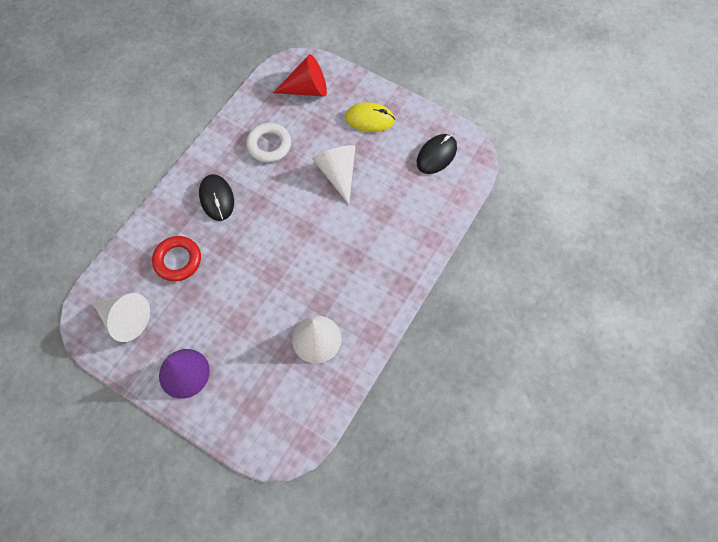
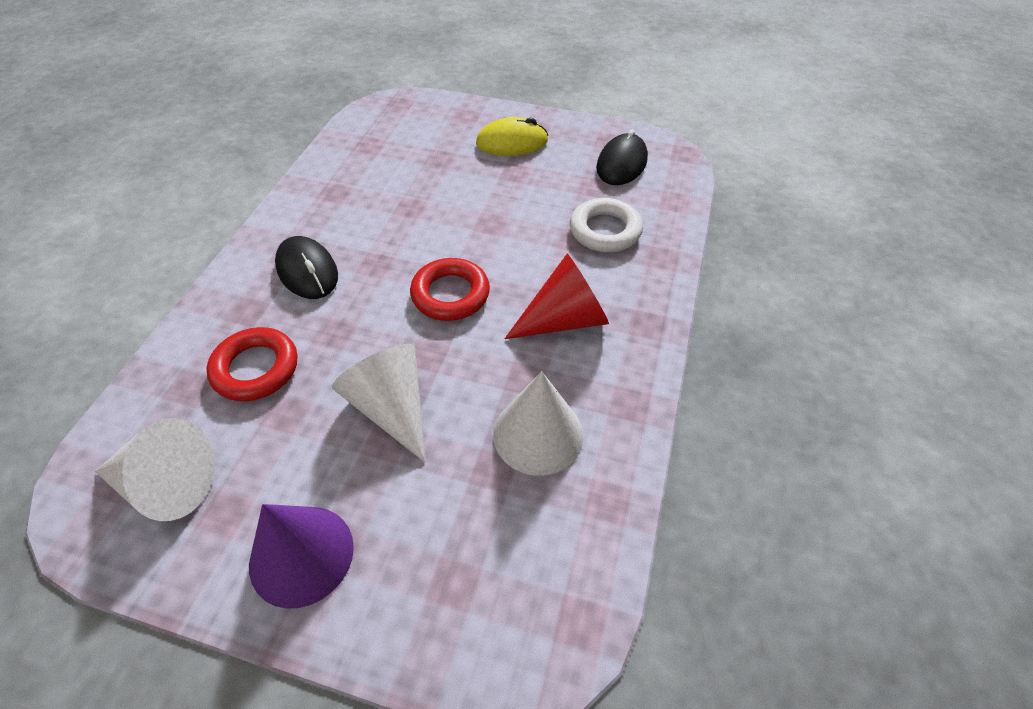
camera: 15 degrees left, 15 degrees down
white ring [246,123,291,163] -> white ring moved to [570,198,643,252]
red cone [273,54,327,96] -> red cone moved to [504,254,609,339]
white cone [312,145,356,204] -> white cone moved to [332,344,426,463]
none -> red ring [410,258,490,321]

